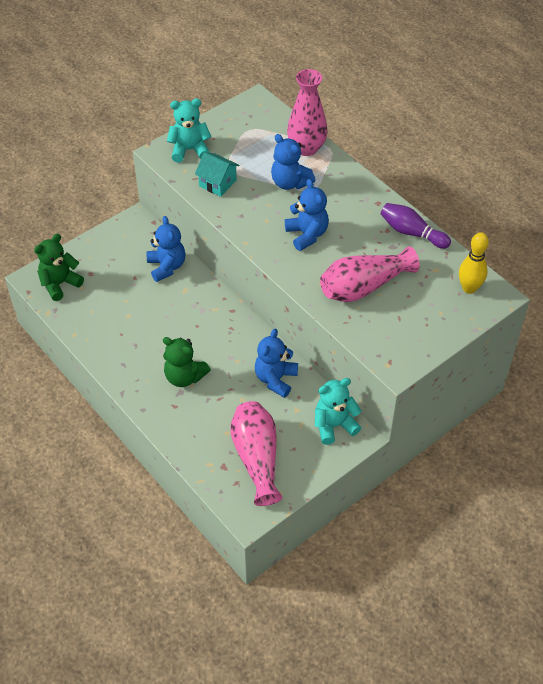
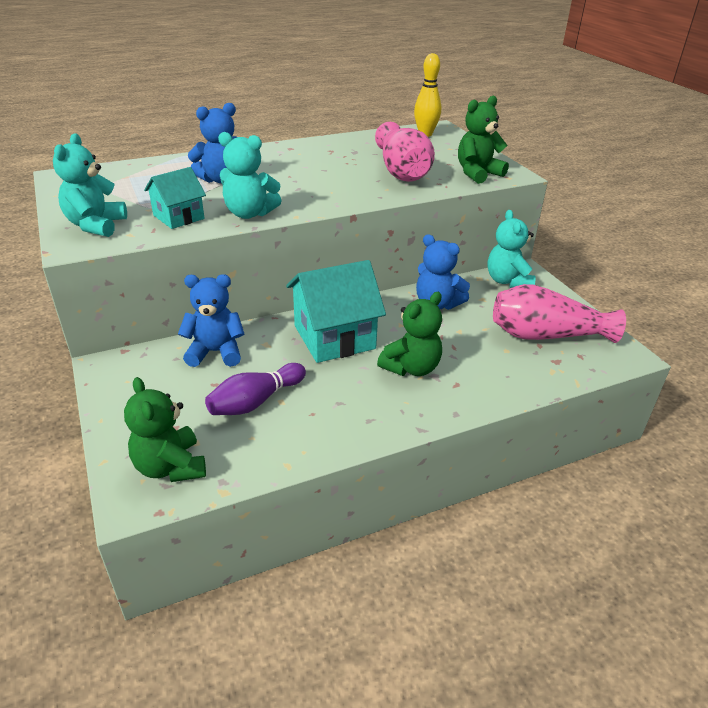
camera: 75 degrees left, 15 degrees down
blue teddy bear [285,179,329,251] -> none
pink vase [287,69,327,156] -> none
purple bowling pin [381,203,451,249] -> purple bowling pin moved to [205,363,306,415]
none -> turquoise teddy bear [218,132,282,219]
none -> turquoise house [286,260,386,363]
none -> green teddy bear [458,96,509,184]

